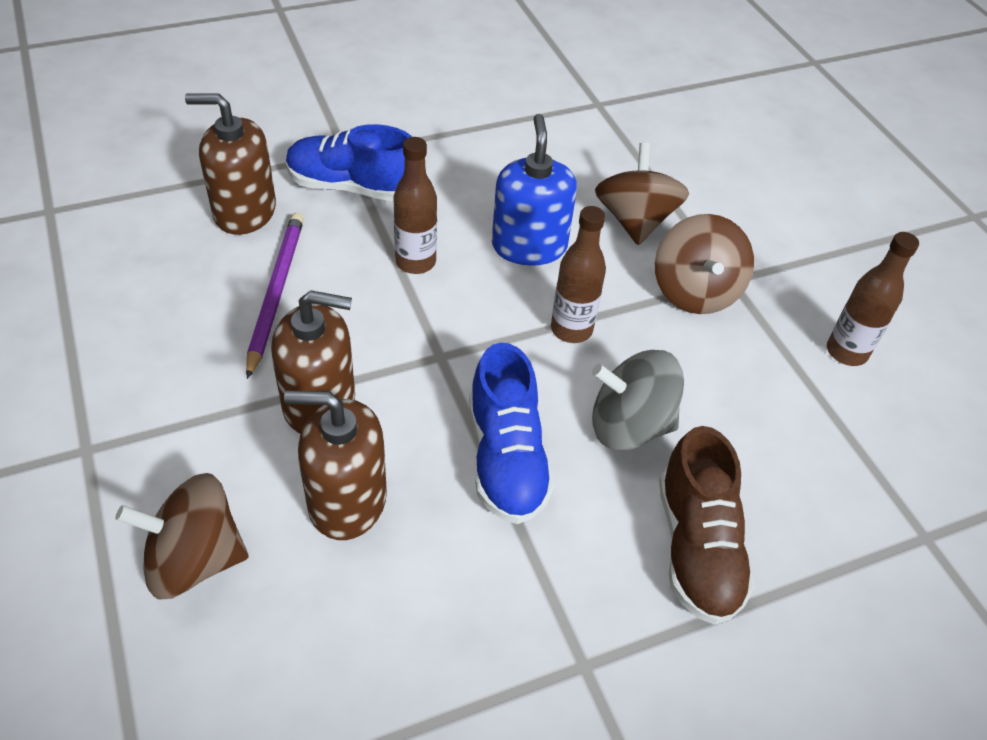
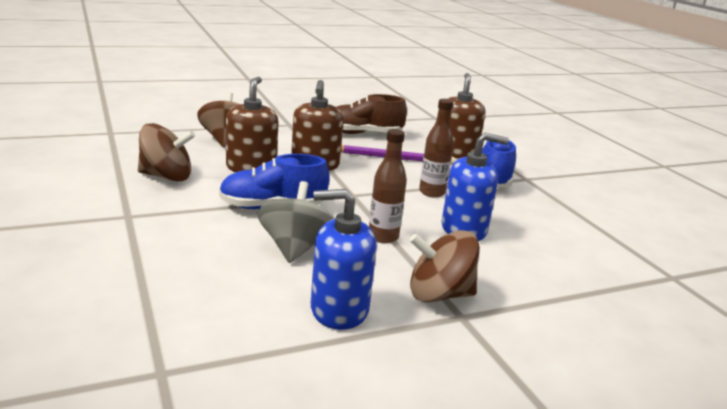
camera: 90 degrees right, 25 degrees down
brown spinning top [595,142,689,245] -> brown spinning top moved to [138,123,195,182]
brown shoe [659,426,755,625] -> brown shoe moved to [337,94,407,134]
brown bottle [827,232,919,366] -> none
none -> blue soap dispenser [311,189,377,330]

